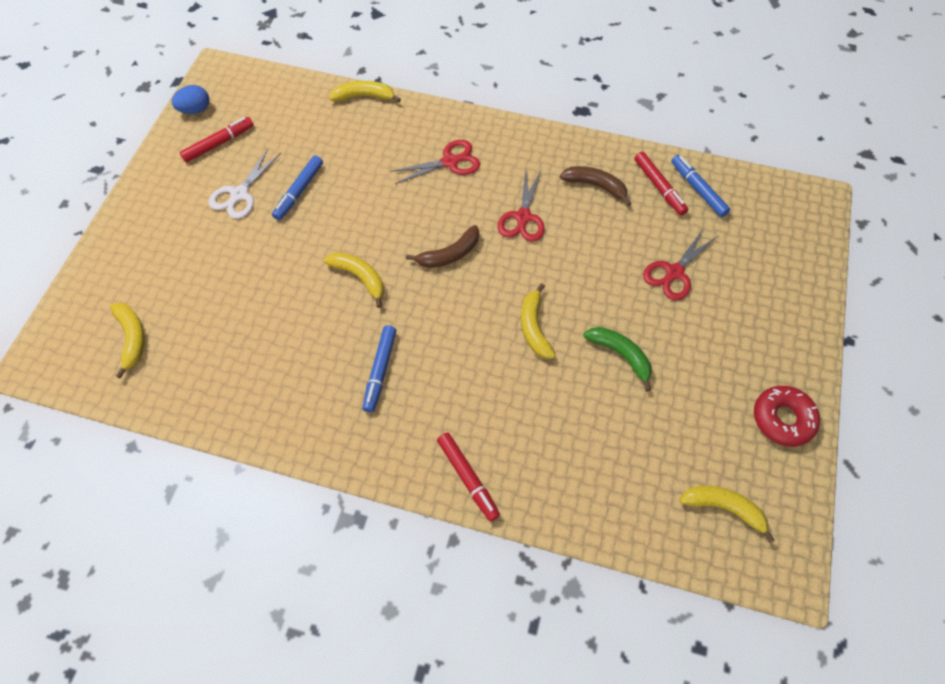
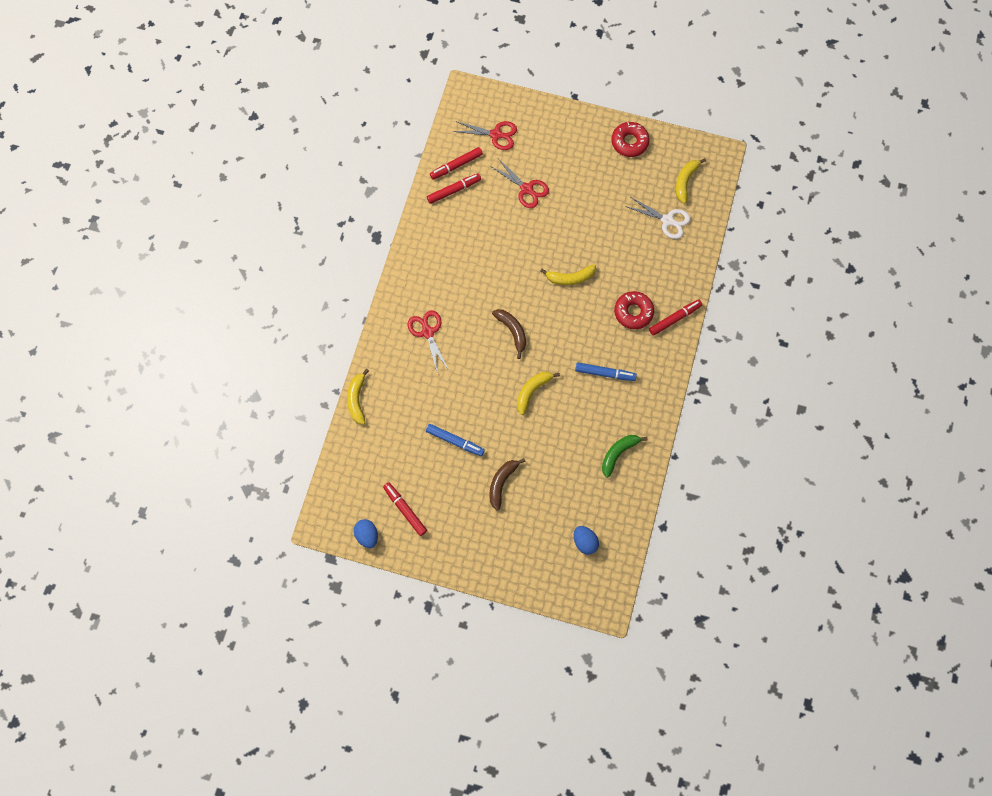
camera: 90 degrees left, 10 degrees up
yellow banana [110,303,145,379] -> blue egg [574,526,599,555]
white scissors [209,149,281,219] -> white scissors moved to [625,197,690,239]
red scissors [497,170,545,242] -> red scissors moved to [452,121,517,150]
brown banana [560,166,631,206] -> brown banana moved to [489,458,525,510]
green banana [584,327,652,391] -> green banana moved to [602,435,648,478]
blue marker [671,155,730,217] -> red marker [430,147,483,180]
none -> red donut [614,291,654,329]

